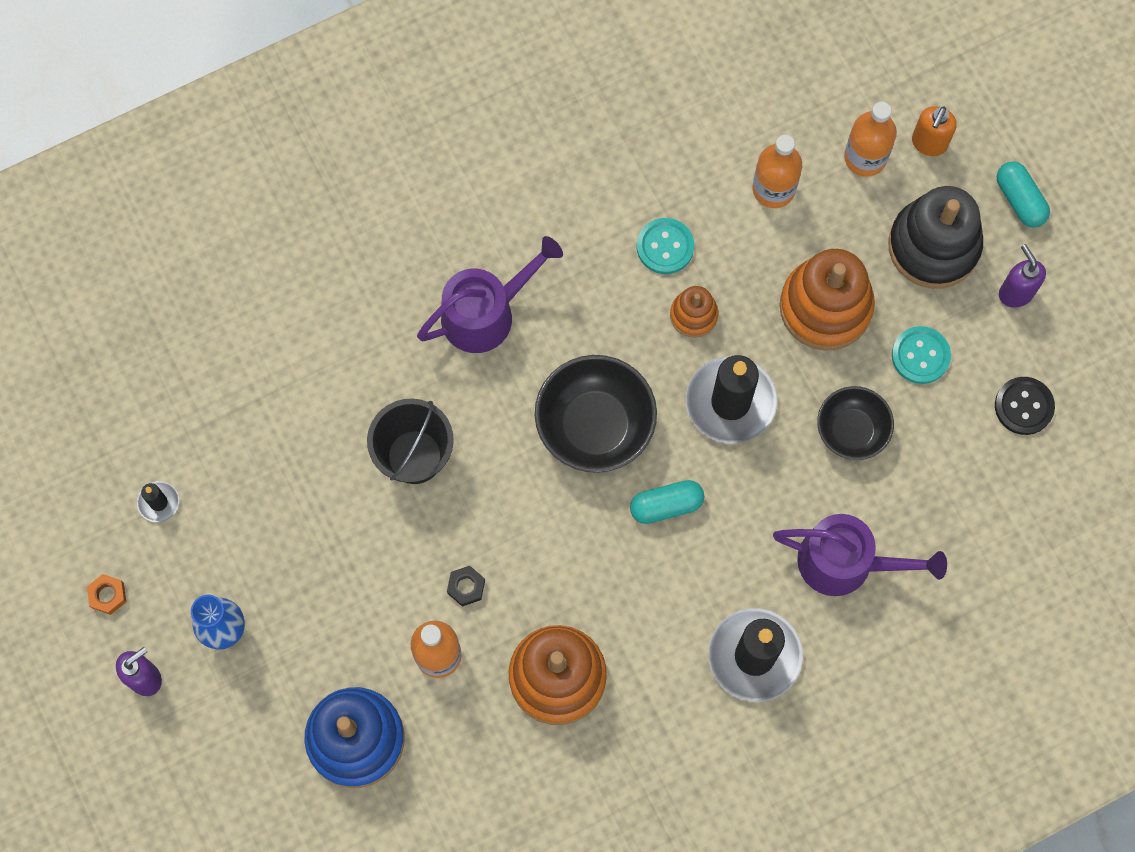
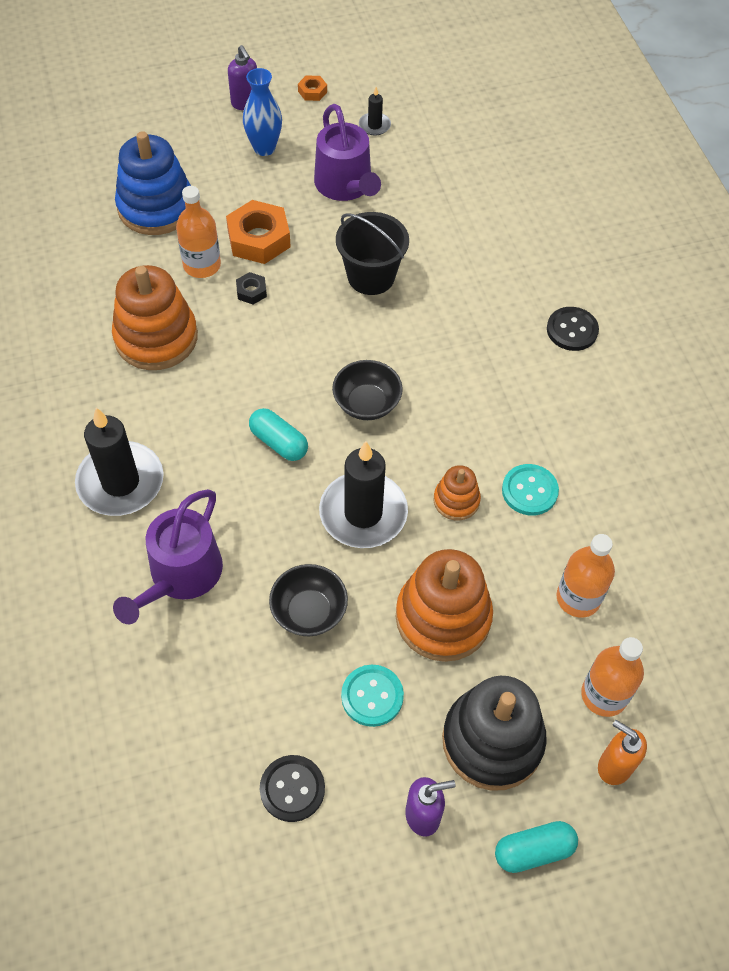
camera: 100 degrees right, 15 degrees down
purple watering can [417,236,563,353] -> purple watering can moved to [314,104,381,201]
black bowl [535,355,657,473] -> black bowl [332,360,403,420], size x0.63
turquoise capsule [630,480,705,524] -> turquoise capsule turned 45 degrees counterclockwise [249,408,308,461]
none -> orange nut [226,200,291,264]
none -> black button [547,307,599,351]

